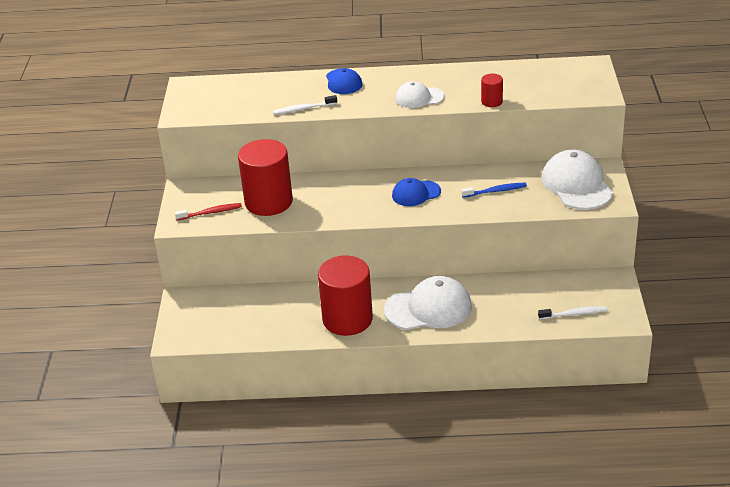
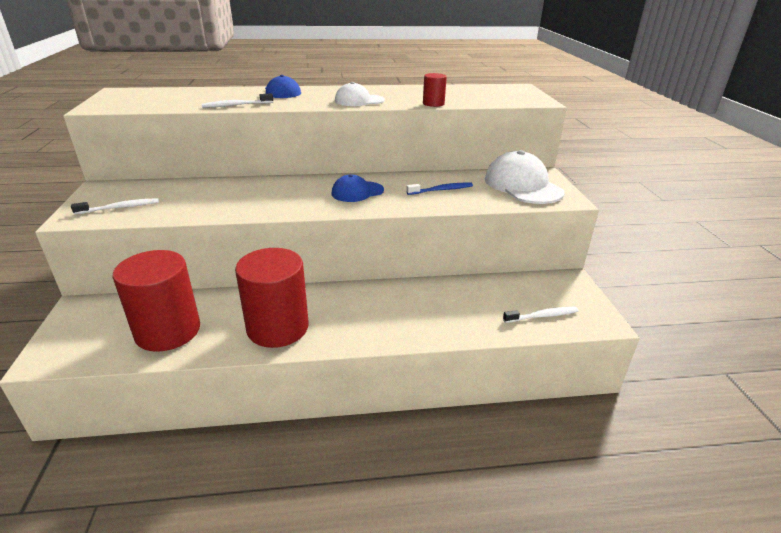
camera: 10 degrees left, 5 degrees down
red toothbrush [175,203,242,220] -> white toothbrush [71,198,159,215]
red cylinder [238,139,293,216] -> red cylinder moved to [112,250,200,352]
white cap [384,276,472,330] -> none

